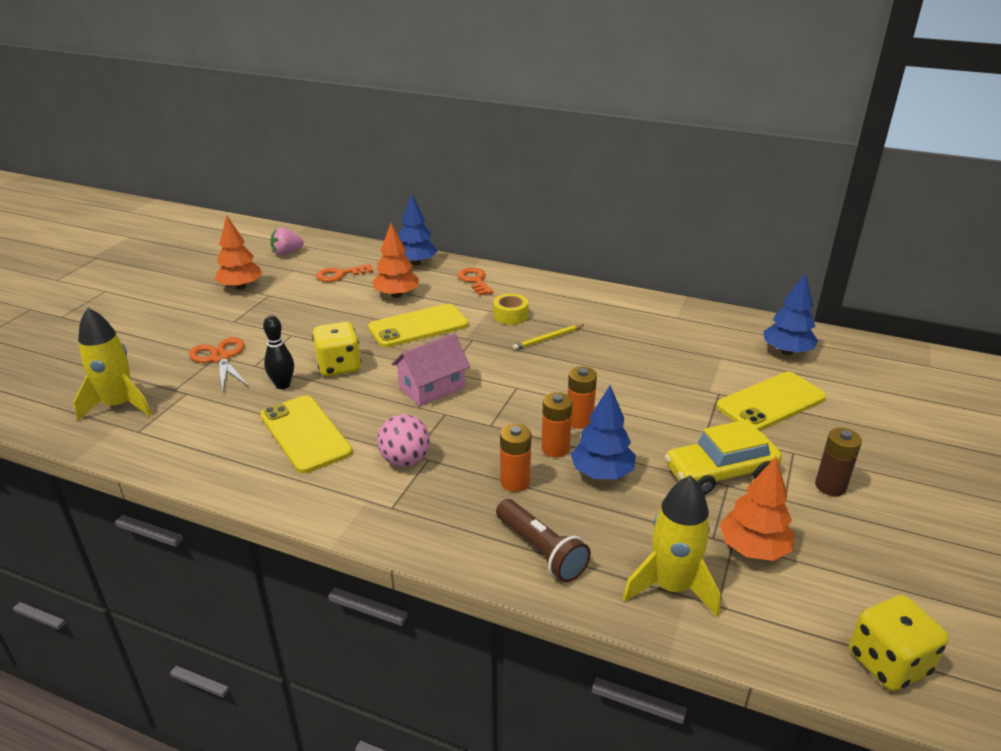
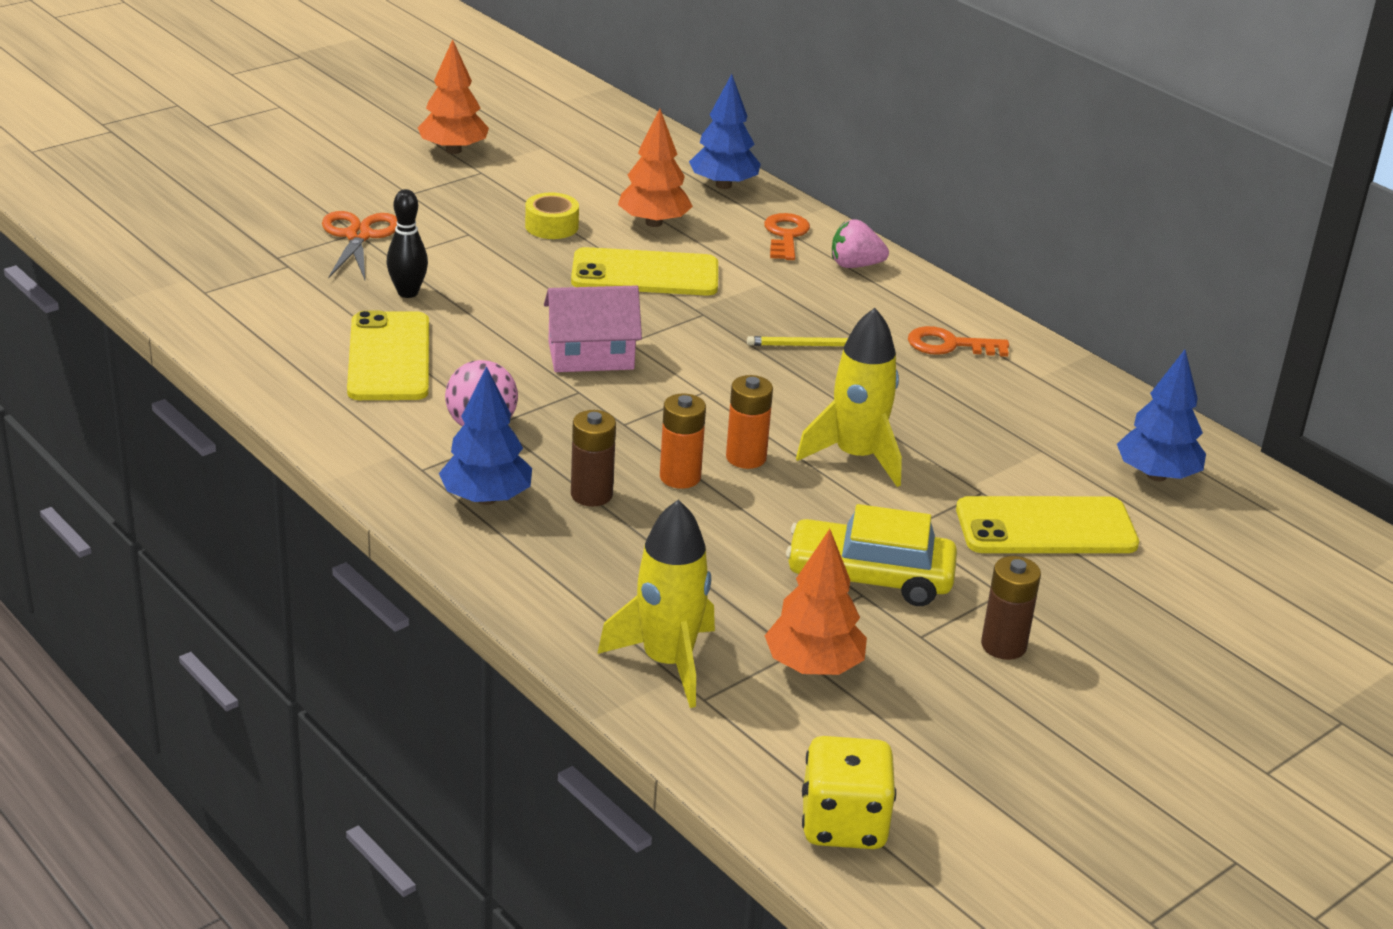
camera: 25 degrees right, 0 degrees up
yellow rocket [73,308,152,421] -> yellow rocket moved to [796,308,902,487]
pink strawberry [270,227,304,256] -> pink strawberry moved to [832,219,889,268]
yellow dice [312,322,361,376] -> none
orange key [316,264,373,282] -> orange key moved to [908,326,1009,357]
yellow tape [493,294,528,325] -> yellow tape moved to [525,193,579,239]
brown flashlight [496,499,591,582] -> none
orange battery [500,424,531,492] -> brown battery [571,410,616,506]
blue tree [571,385,636,479] -> blue tree moved to [439,366,532,505]

